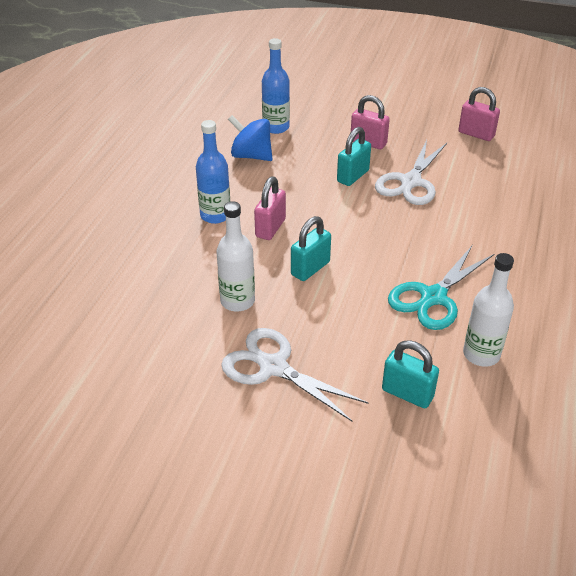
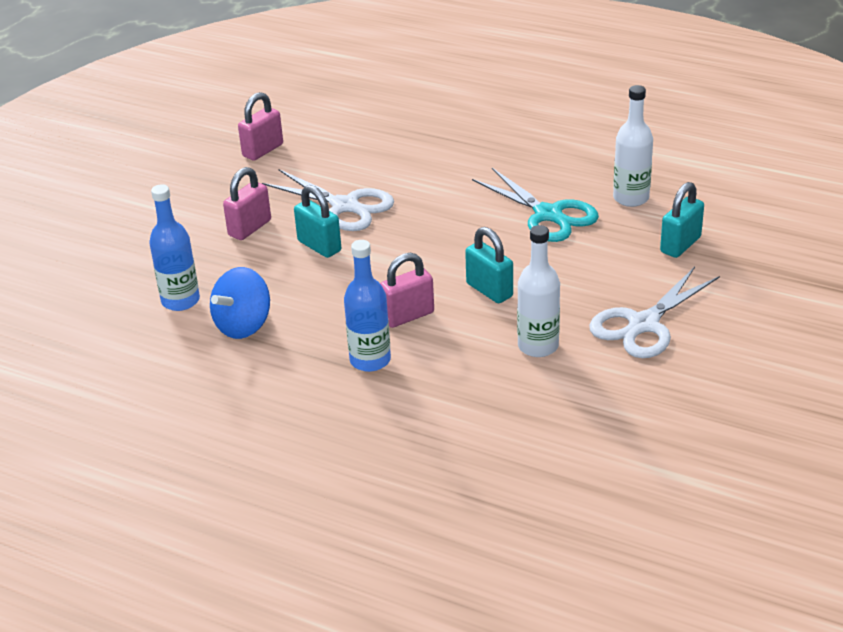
camera: 80 degrees left, 5 degrees down
pink padlock [254,176,286,240] -> pink padlock turned 60 degrees counterclockwise [380,253,434,328]

